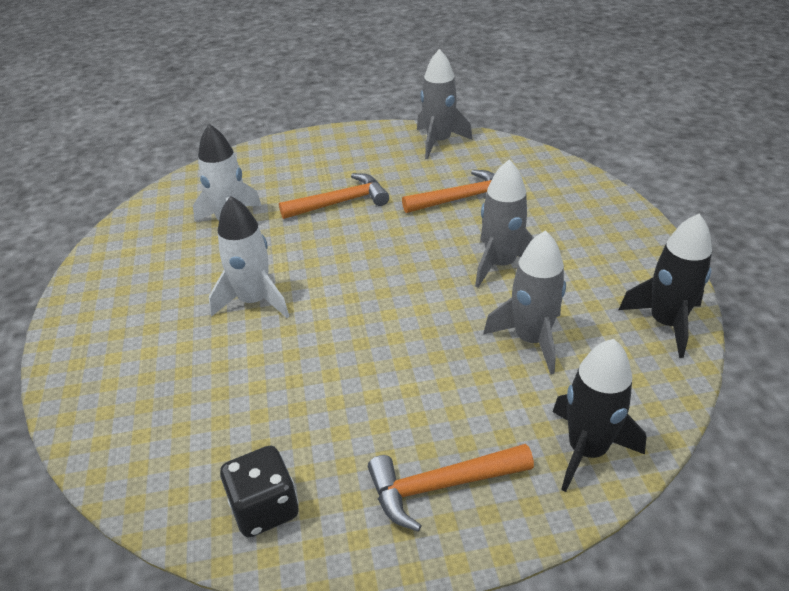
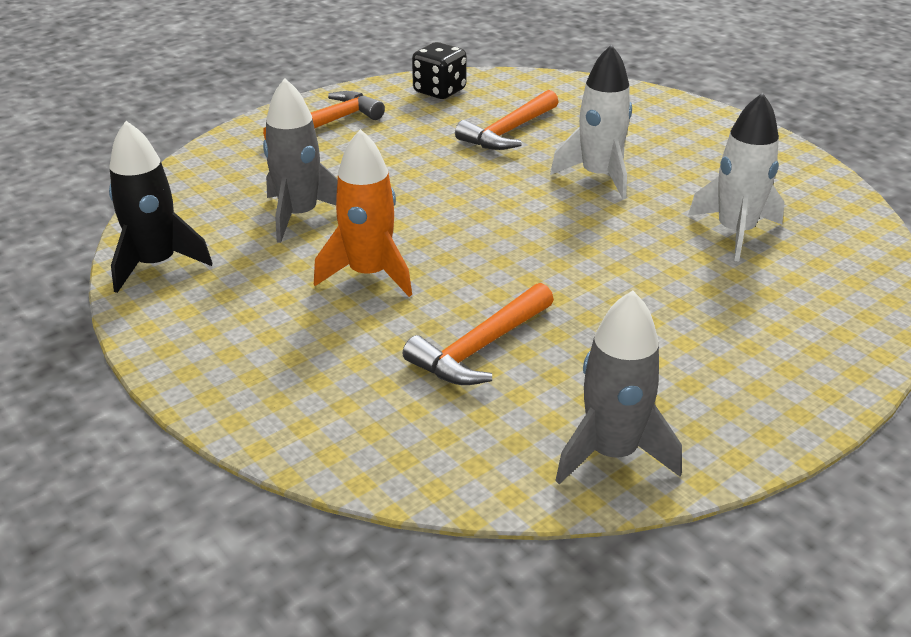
camera: 150 degrees right, 5 degrees down
orange hammer [279,173,389,219] -> orange hammer moved to [455,90,558,150]
grey rocket [475,160,534,288] -> orange rocket [314,129,412,297]
black rocket [552,339,647,492] -> none

